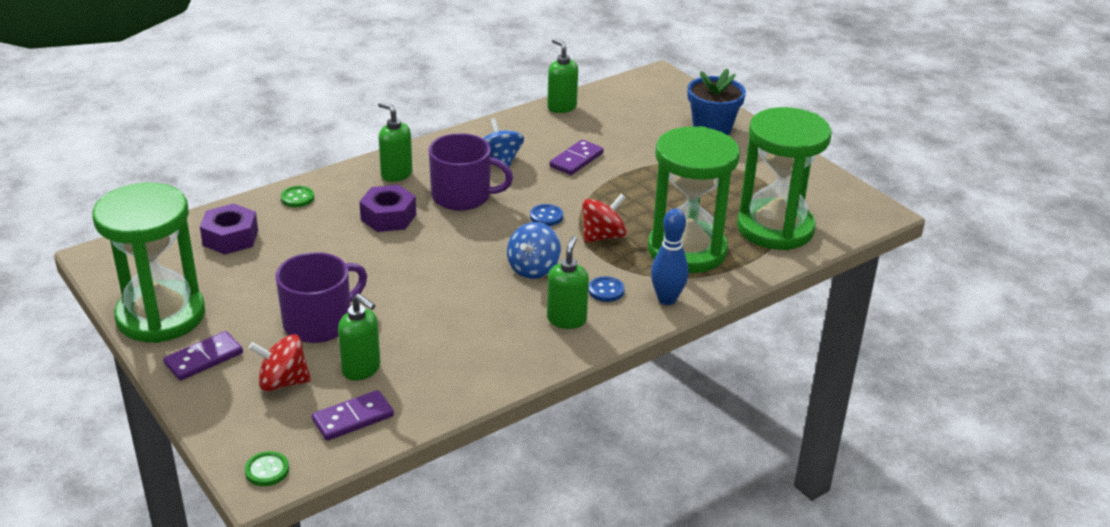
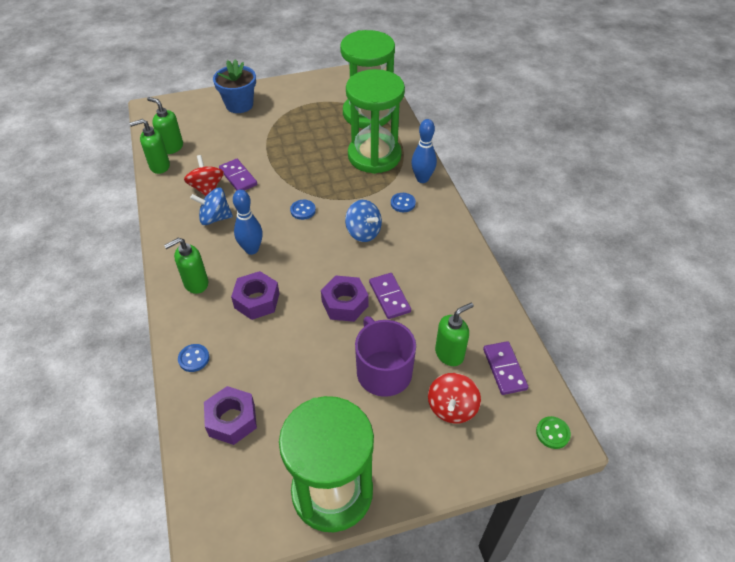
camera: 70 degrees left, 15 degrees up
purple domino [163,331,243,381] -> purple domino moved to [369,273,411,319]
green button [281,186,314,207] -> blue button [178,344,209,372]
purple mug [429,133,513,211] -> blue bowling pin [233,190,263,255]
green soap dispenser [547,236,589,329] -> green soap dispenser moved to [147,97,183,154]
red spinning top [582,194,627,243] -> red spinning top moved to [184,155,224,196]
none -> purple nut [321,276,369,322]

